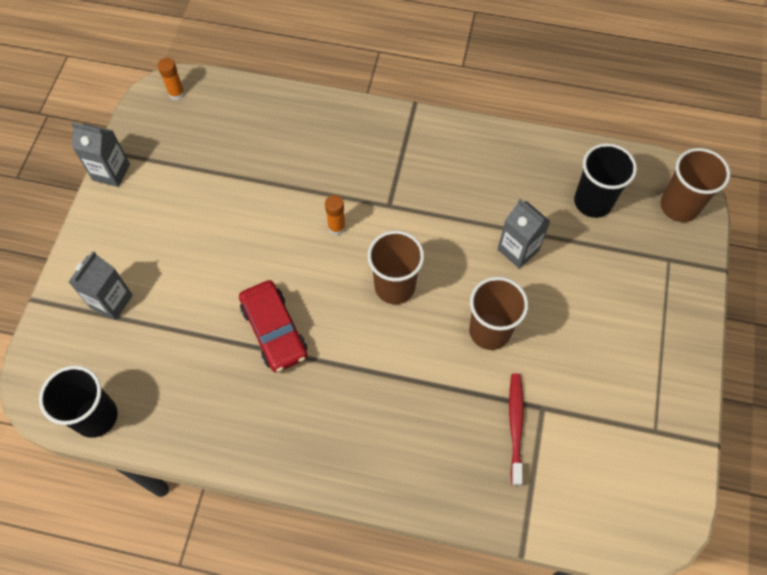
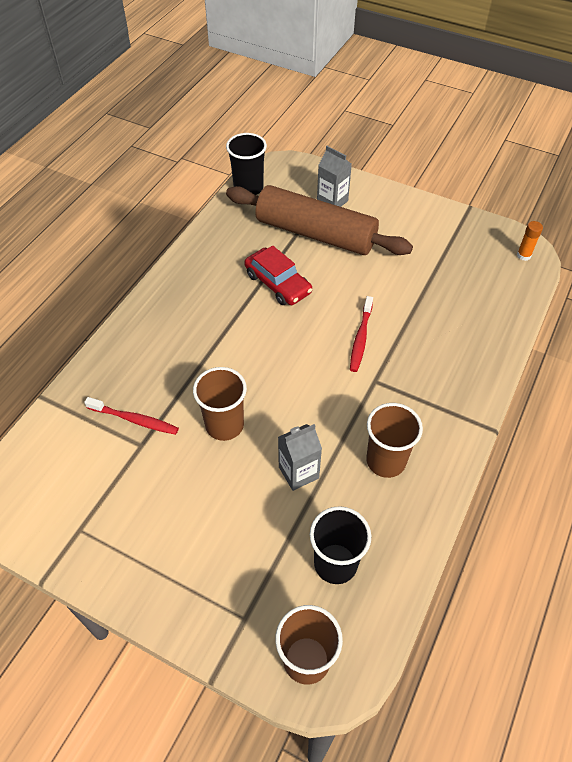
camera: 105 degrees right, 10 degrees down
grey carton [71,122,130,187] -> none
red car [239,280,307,372] -> red car turned 120 degrees counterclockwise [244,246,312,305]
orange glue stick [325,195,345,235] -> red toothbrush [350,296,373,372]
brown cup [368,231,424,304] -> brown cup moved to [366,403,423,478]
none -> brown rolling pin [226,185,413,255]

